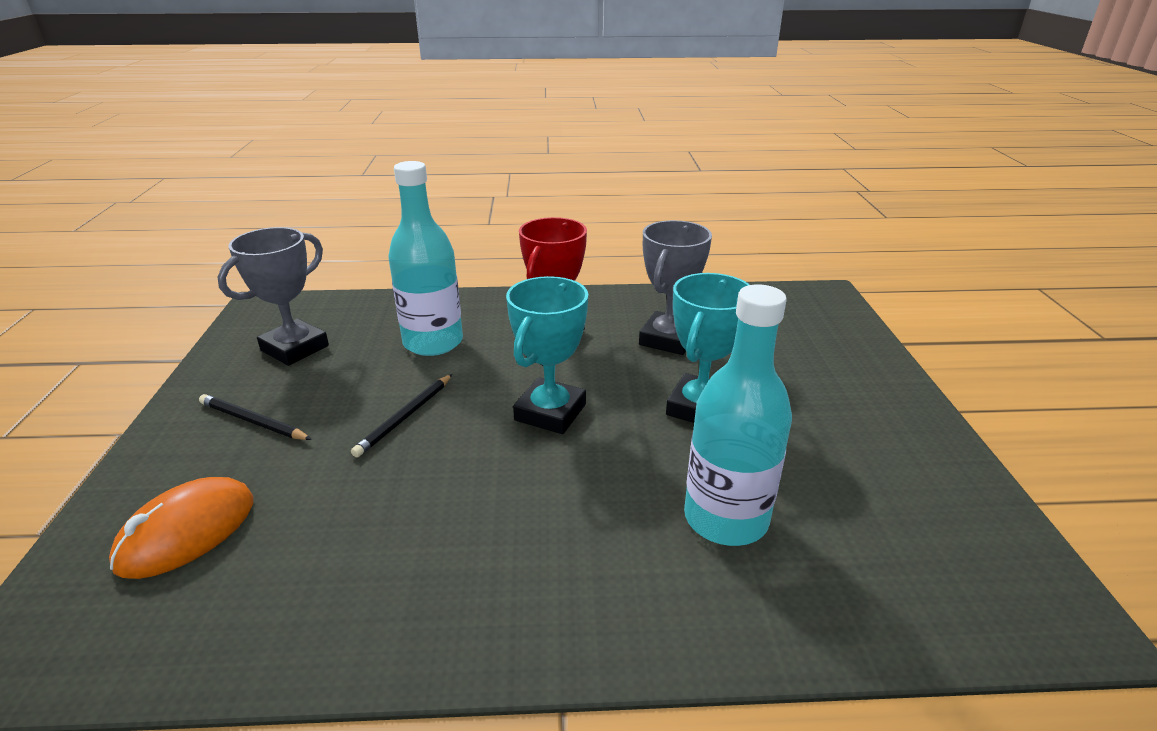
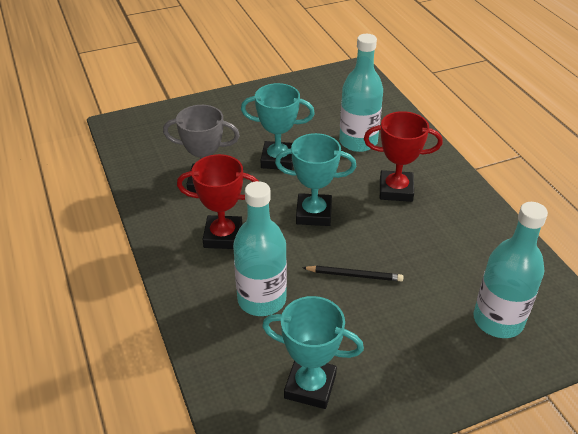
camera: 110 degrees left, 10 degrees up
orange mouse [109,477,254,579] -> turquoise bottle [474,202,548,338]
black pencil [199,394,312,440] -> none
grey trophy [218,227,329,366] -> turquoise trophy [262,296,364,409]
none -> red trophy [364,111,443,202]

